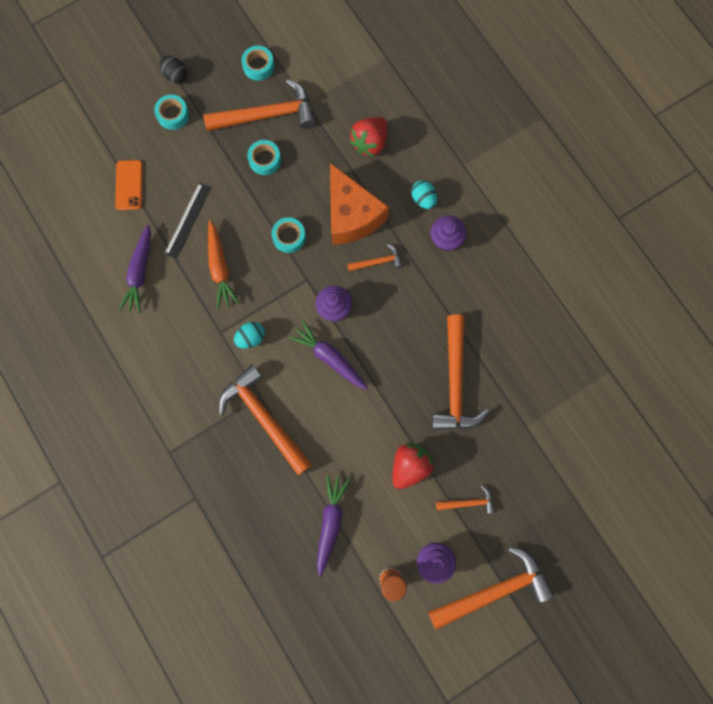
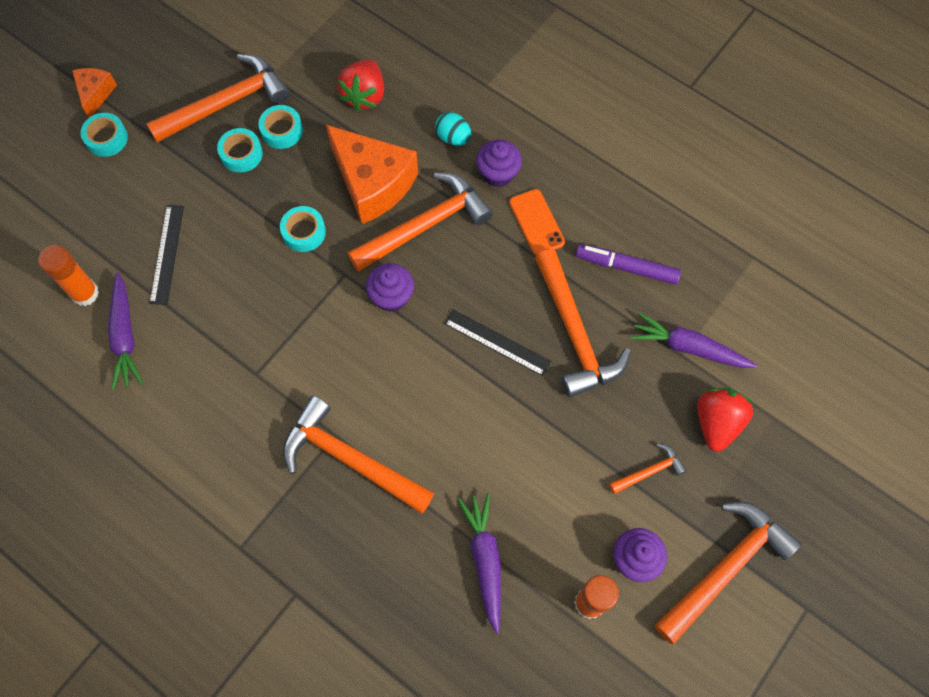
camera: 20 degrees left, 10 degrees down
orange phone [115,160,143,210] -> orange phone moved to [509,189,565,255]
black egg [160,56,187,84] -> orange cheese [72,68,117,118]
orange carrot [208,220,239,309] -> none
turquoise egg [234,322,265,349] -> none
turquoise tape [241,46,274,81] -> turquoise tape moved to [259,105,303,149]
purple carrot [289,321,368,390] -> purple carrot moved to [631,313,757,368]
orange hammer [347,244,402,271] -> orange hammer [348,173,493,272], size x2.09
red strawberry [392,442,434,489] -> red strawberry moved to [698,388,753,452]
none -> orange glue stick [38,245,99,306]
none -> black ruler [444,309,552,376]
none -> purple marker [576,244,681,285]

